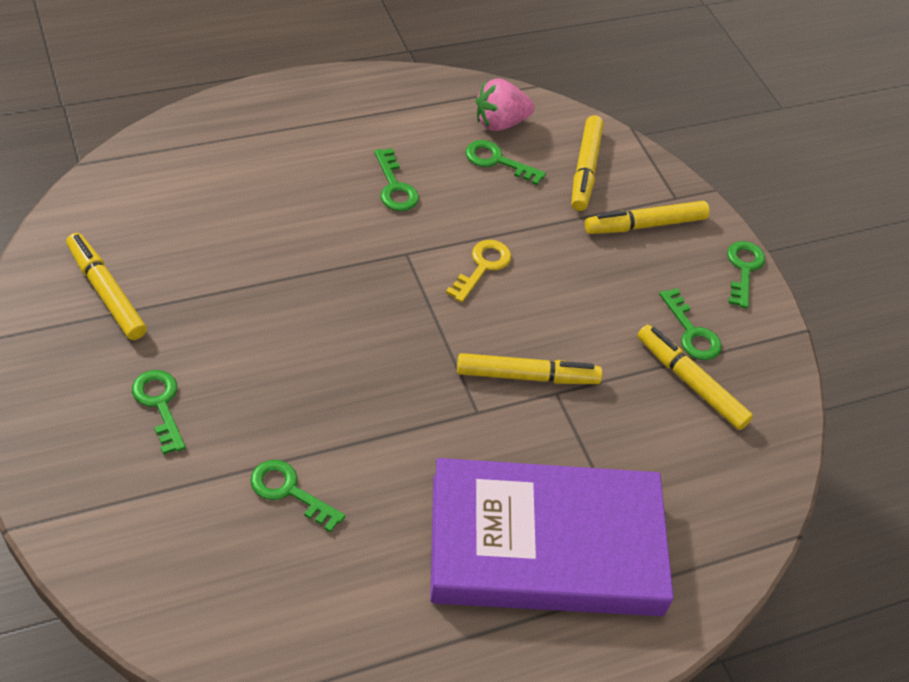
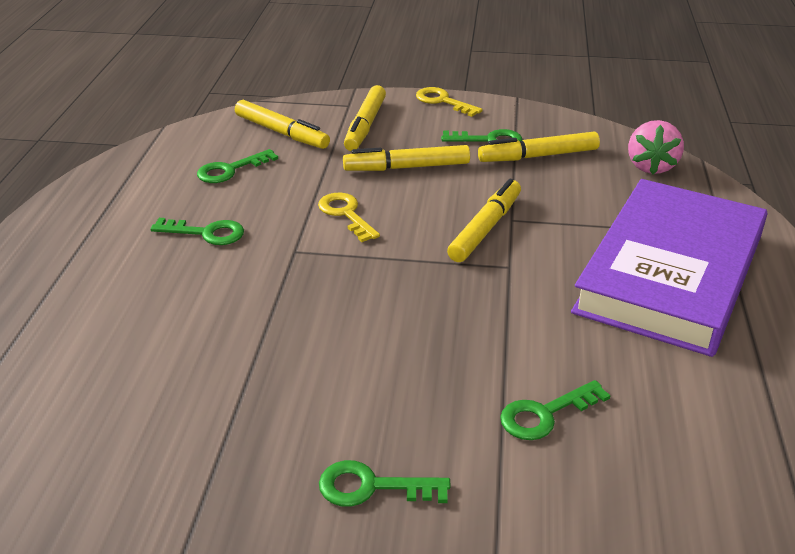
camera: 55 degrees left, 15 degrees down
yellow marker [66,233,147,340] -> yellow marker moved to [343,145,470,171]
pink strawberry [476,78,535,131] -> pink strawberry moved to [628,120,684,175]
green key [727,241,765,309] -> yellow key [416,87,483,117]

